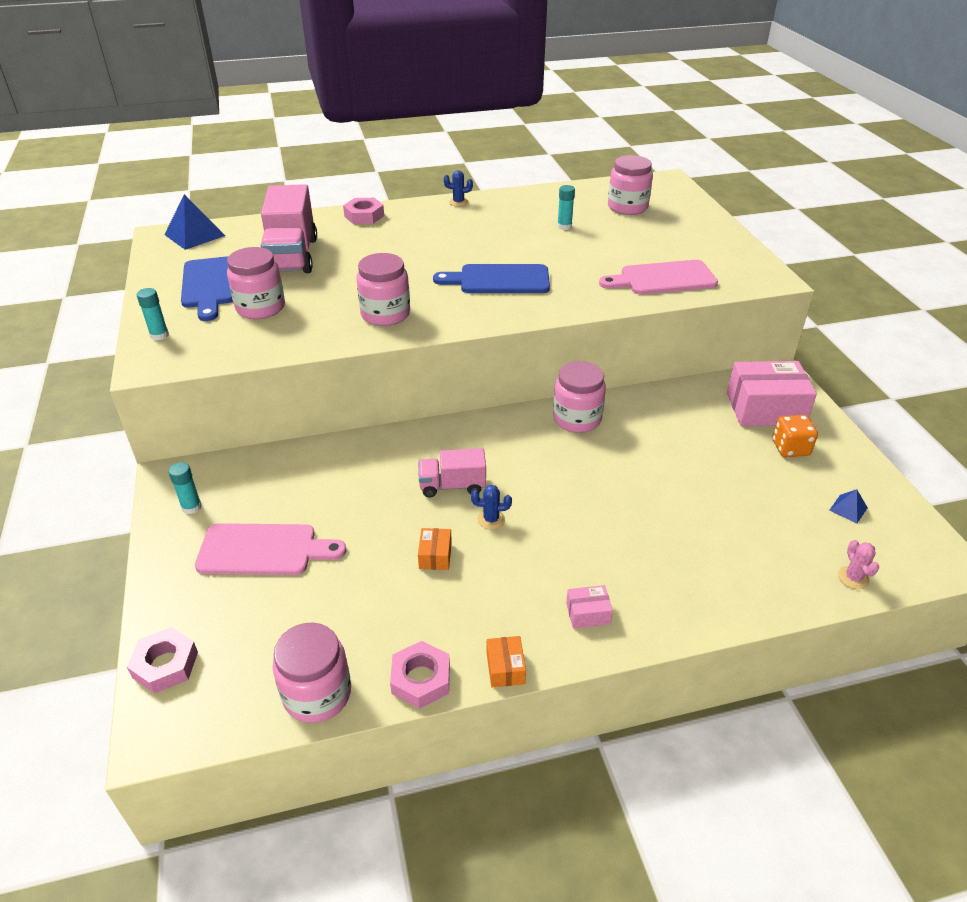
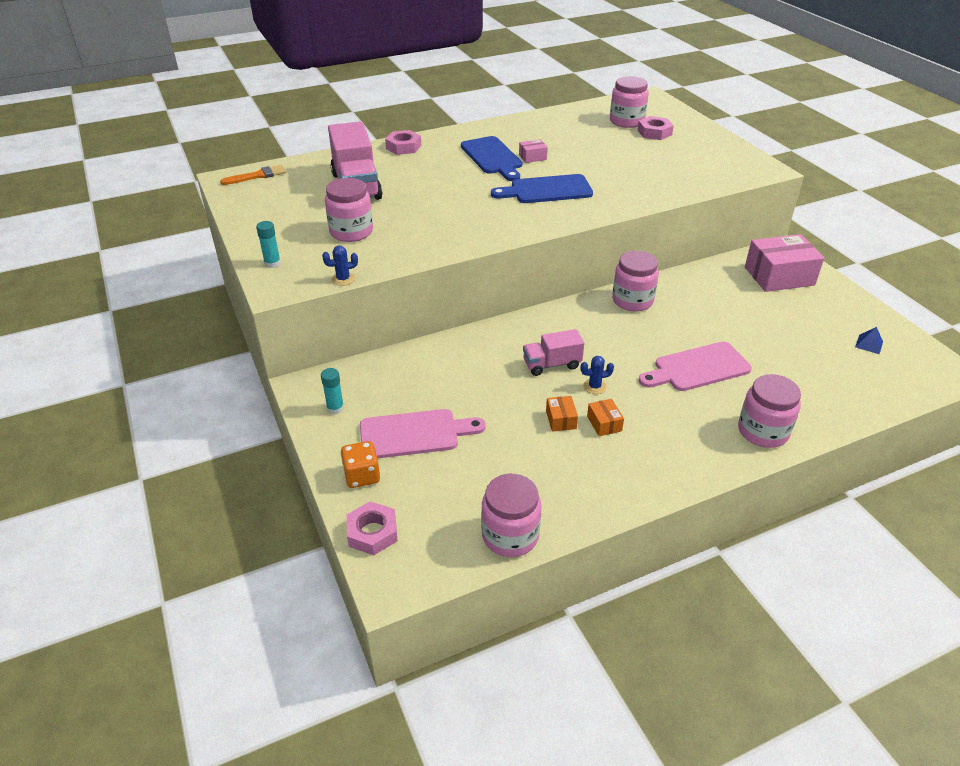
camera: 10 degrees left, 0 degrees up
blue pyramid [164,194,225,250] -> orange brush [220,165,286,185]
blue cutting board [181,256,233,321] -> blue cutting board moved to [461,136,522,181]
pink jar [356,253,410,326] -> pink jar moved to [738,374,801,448]
pink nut [390,641,450,709] -> pink nut moved to [637,116,674,140]
blue cactus [444,170,473,206] -> blue cactus moved to [322,245,358,286]
orange box [487,636,526,687] -> orange box moved to [587,399,624,436]
turquoise glue stick [557,185,575,230] -> none
pink box [566,585,613,629] -> pink box moved to [519,139,548,163]
pink cutting board [599,260,718,295] -> pink cutting board moved to [639,341,752,391]
orange dice [772,415,818,457] -> orange dice moved to [341,441,380,488]
pink cactus [838,540,879,589] -> none

